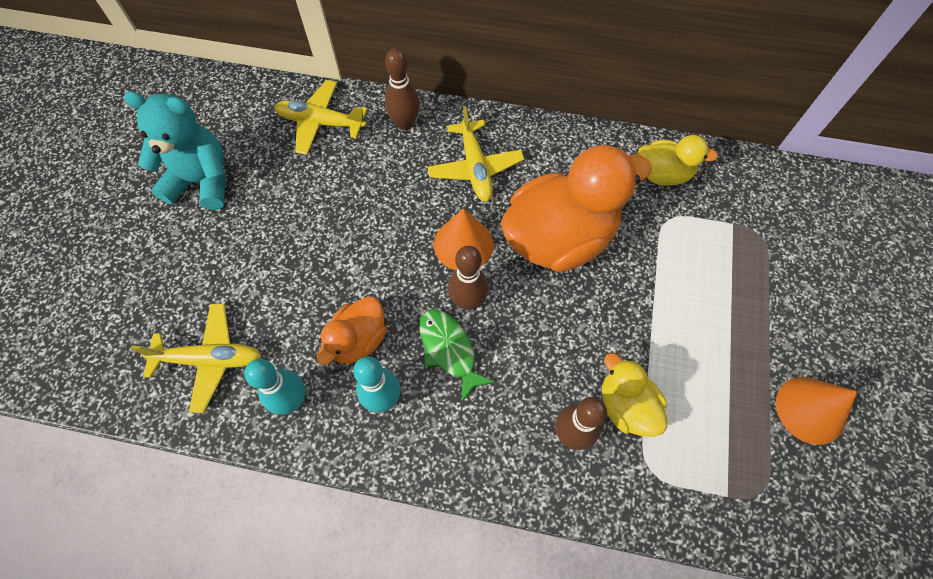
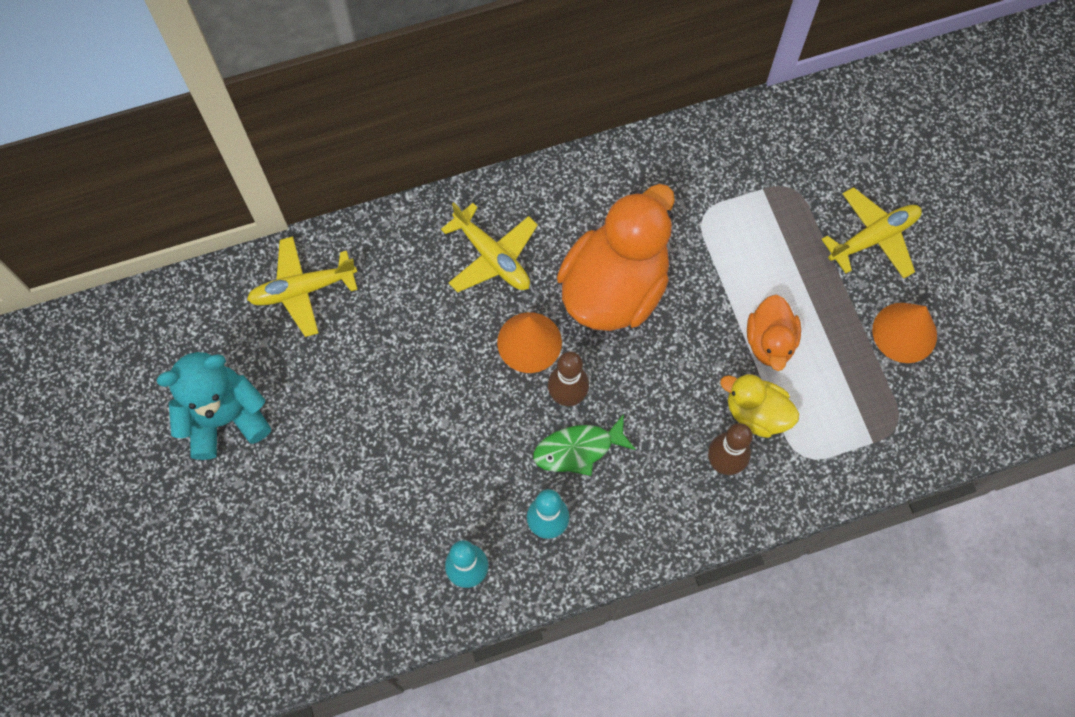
camera: 30 degrees left, 5 degrees up
yellow plane [131,304,261,413] -> yellow plane moved to [821,187,922,279]
orange duck [317,297,387,365] -> orange duck moved to [747,295,801,371]
brown bowling pin [385,48,420,130] -> none
green fish [420,309,495,402] -> green fish turned 45 degrees counterclockwise [533,414,636,476]
yellow duck [638,135,718,186] -> none

